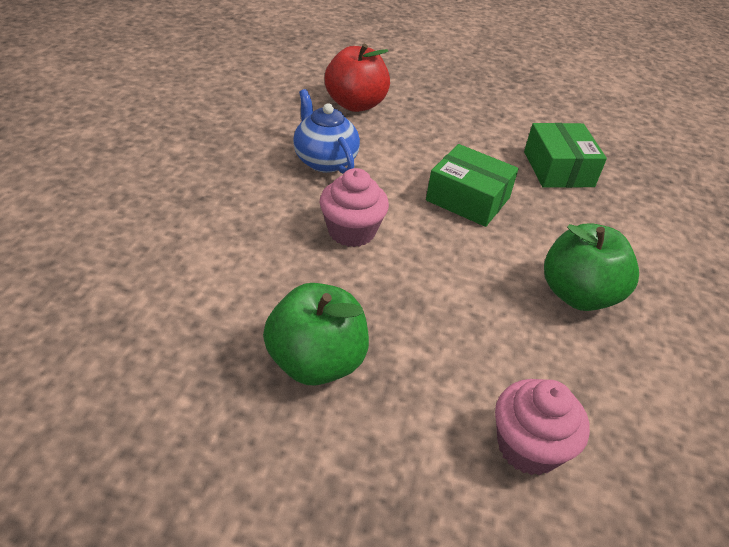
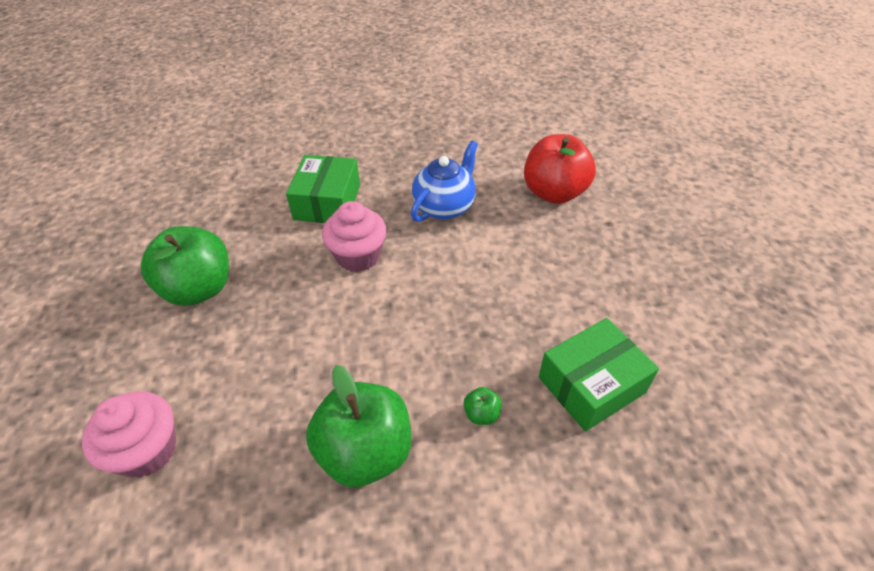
camera: 70 degrees right, 5 degrees up
green box [426,144,519,227] -> green box moved to [286,155,360,223]
none -> green apple [464,387,502,425]

